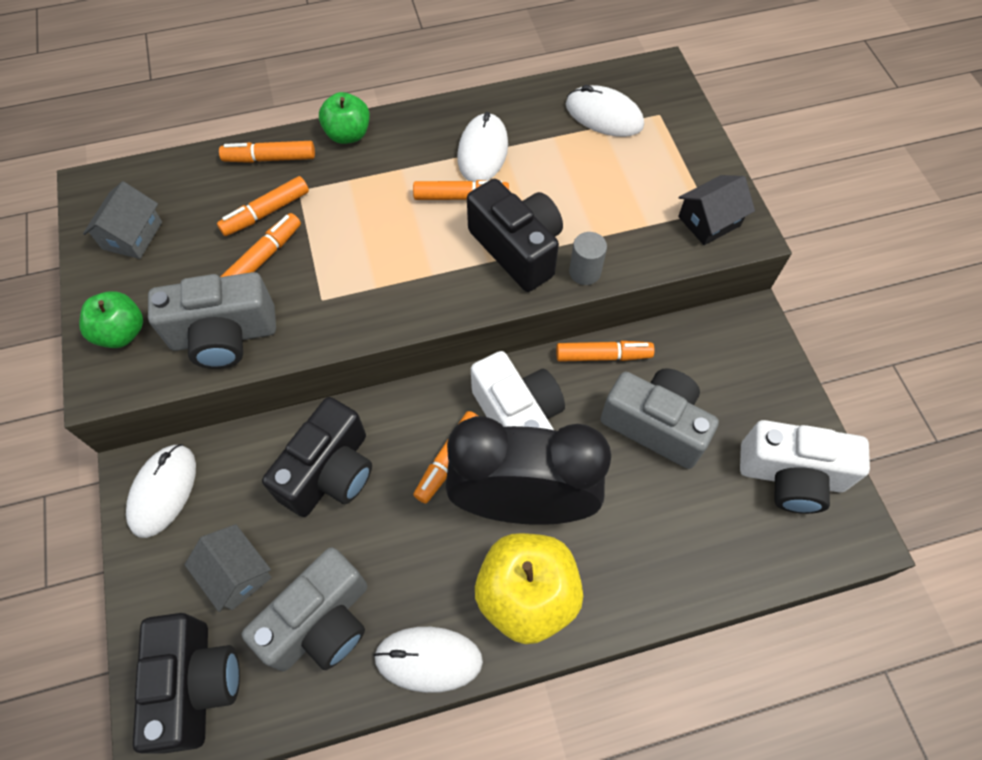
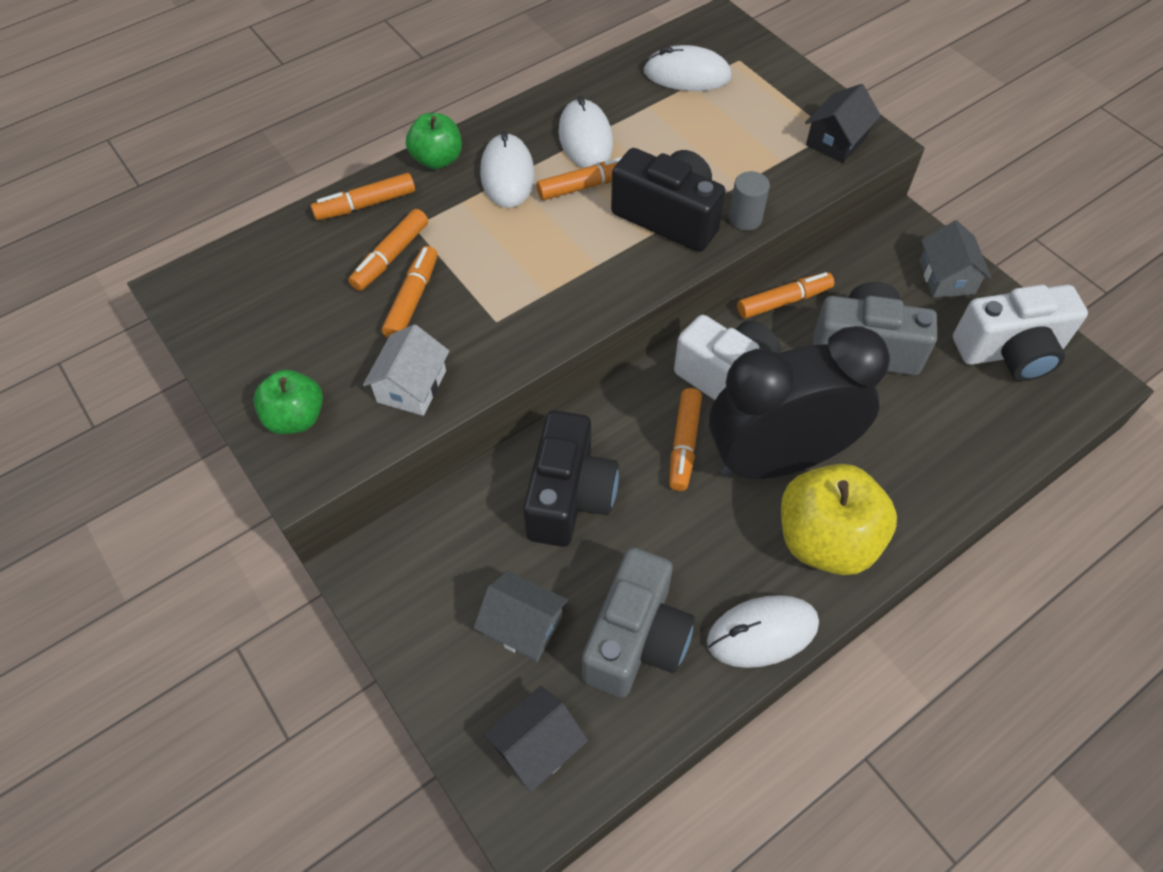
camera: 20 degrees left, 5 degrees down
grey house [83,181,162,259] -> grey house moved to [919,220,991,298]
white mouse [126,444,196,538] -> white mouse moved to [480,131,535,208]
black camera [133,613,240,753] -> black house [484,686,588,793]
grey camera [148,272,276,369] -> white house [363,324,449,416]

